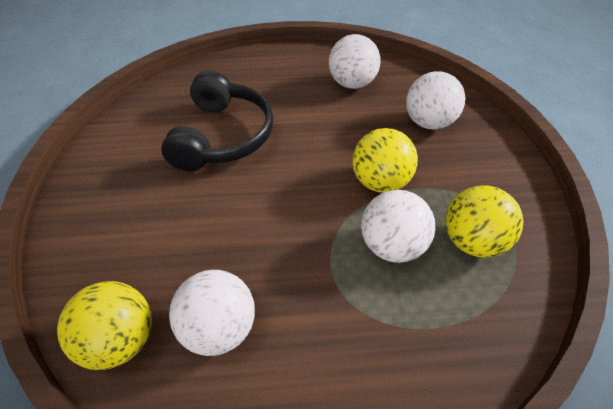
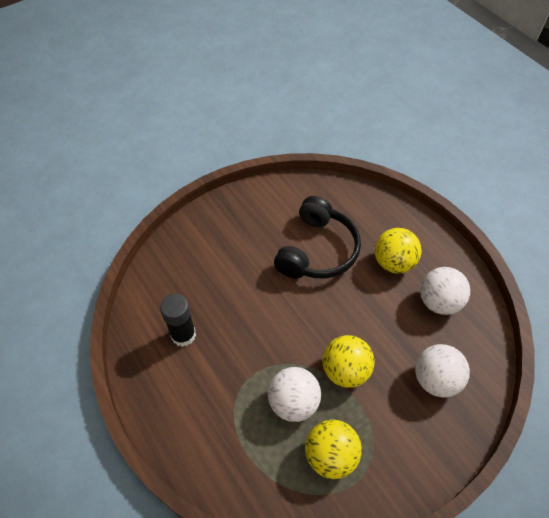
camera: 60 degrees right, 5 degrees up
yellow ball [57,281,152,370] -> yellow ball moved to [375,228,422,274]
black headphones [161,70,273,171] -> black headphones turned 45 degrees counterclockwise [274,196,361,278]
white ball [169,270,255,356] -> black glue stick [160,294,196,347]

